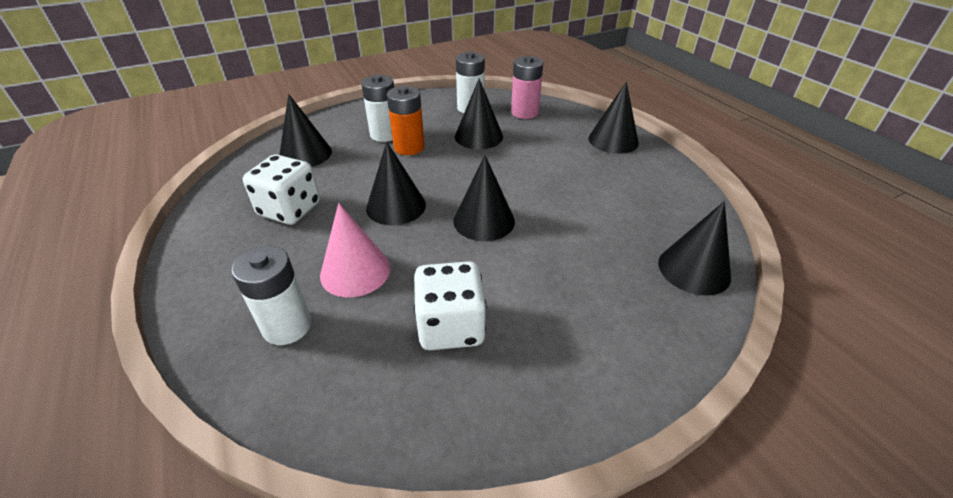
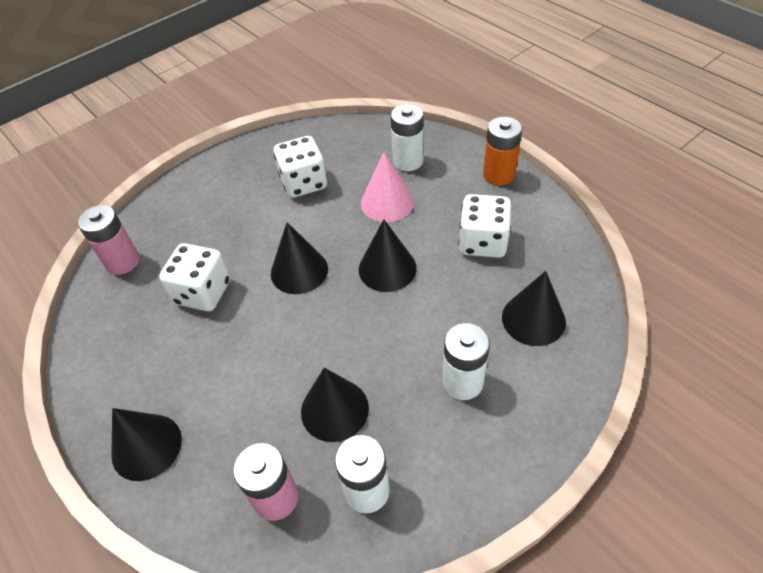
camera: 170 degrees right, 10 degrees up
orange battery [387,86,425,155] -> orange battery moved to [483,117,522,185]
black cone [658,201,731,296] -> pink battery [77,205,139,275]
none -> white dice [159,243,230,311]

